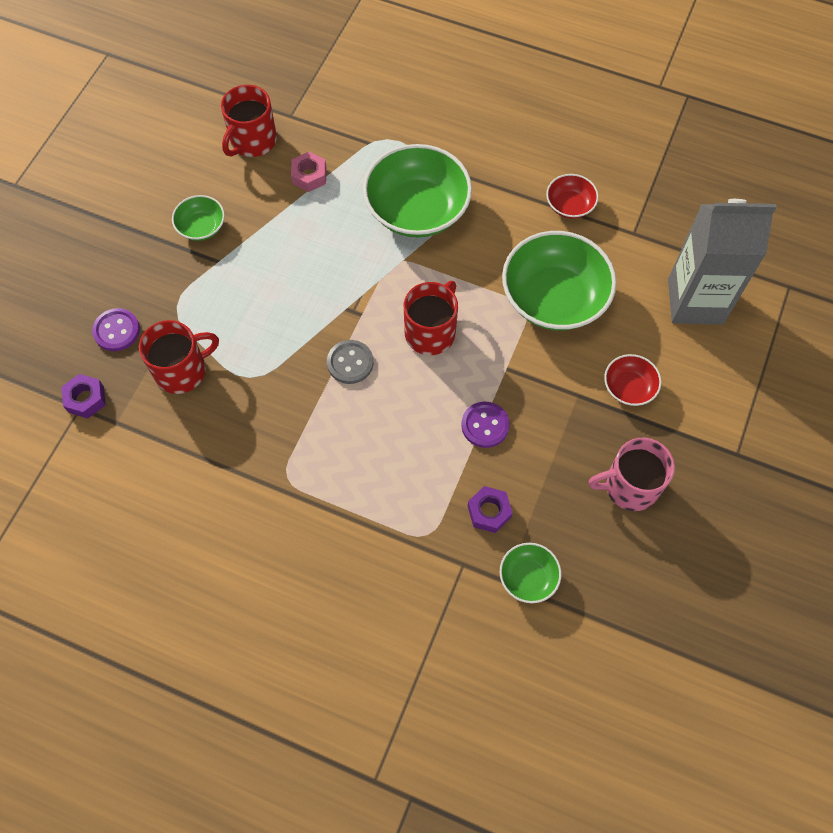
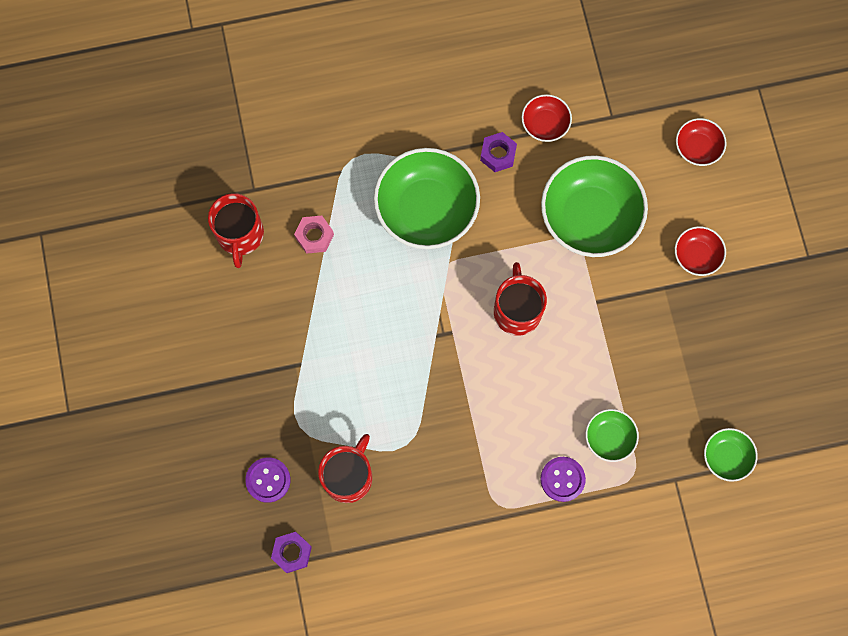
camera: 35 degrees left, 10 degrees up
green bowl [172,195,225,241] -> green bowl moved to [585,409,639,462]
grey button [327,340,373,384] -> none
purple button [461,402,510,448] -> purple button moved to [540,457,586,502]
purple nut [468,486,512,533] -> purple nut moved to [480,132,517,172]
pink mug [589,438,675,511] -> none
grey carton [668,199,777,324] -> red bowl [676,118,727,166]

